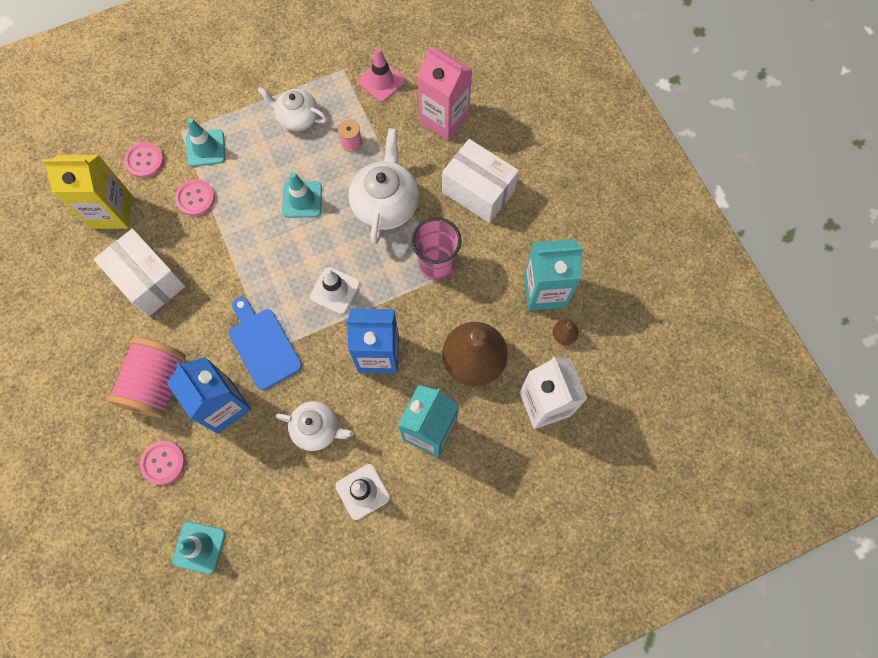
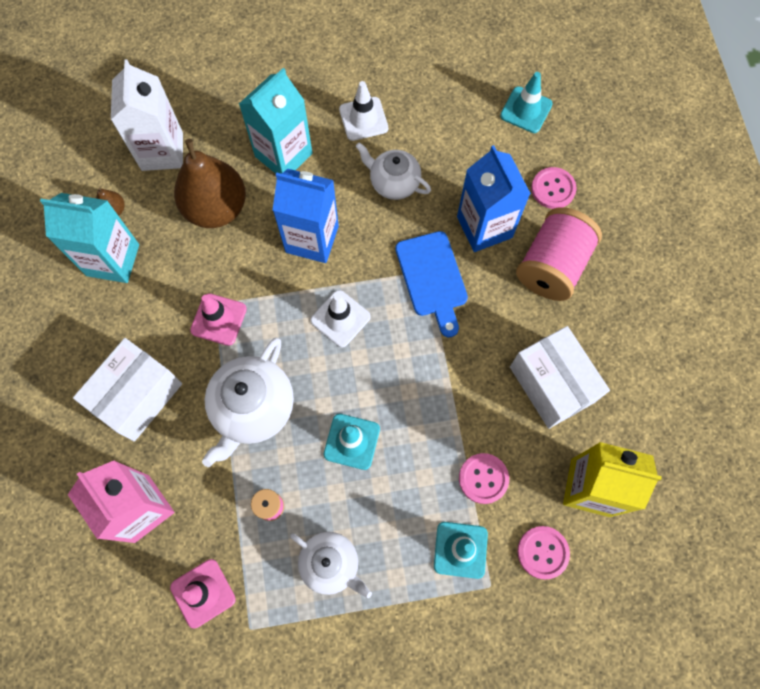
camera: 165 degrees left, 0 degrees up
pink cup [411,217,462,281] -> pink traffic cone [190,293,247,346]
white box [442,139,519,223] -> white box turned 75 degrees clockwise [73,338,182,442]

